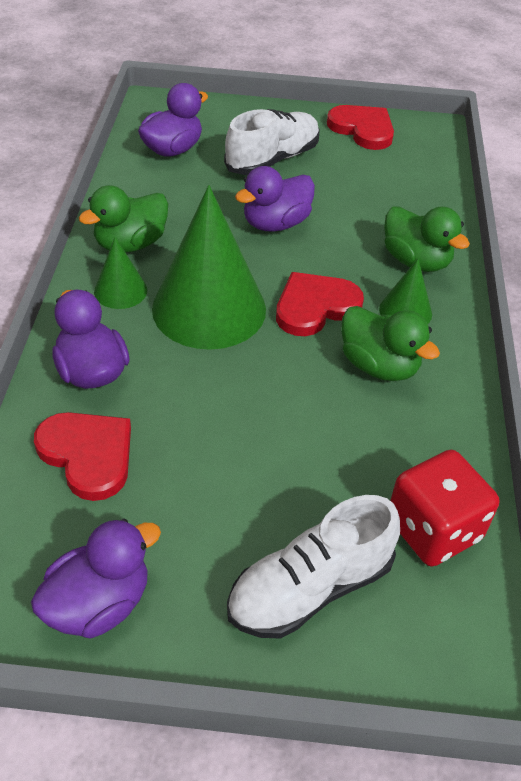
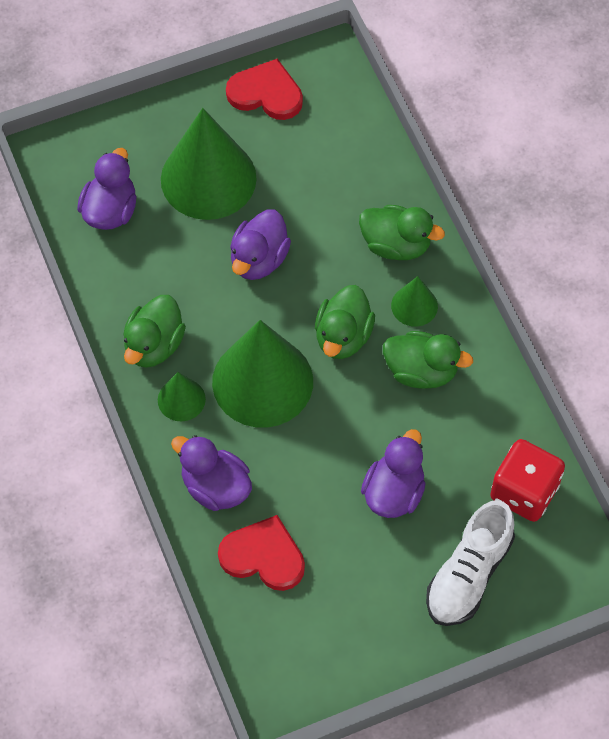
camera: 25 degrees left, 15 degrees up
purple duck [31,519,161,638] -> purple duck moved to [361,429,425,518]
white shoe [224,109,320,175] -> green cone [161,108,257,220]
red heart [276,272,364,336] -> green duck [315,285,375,359]

